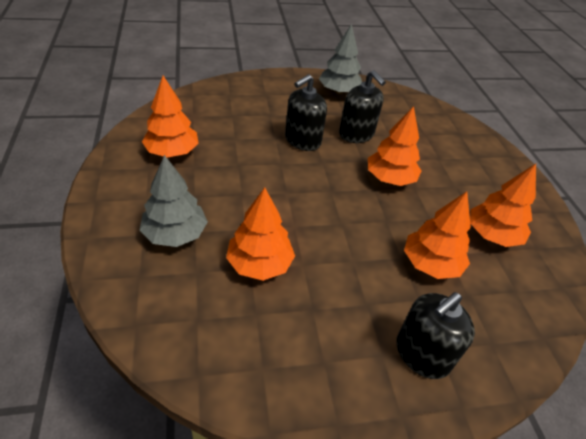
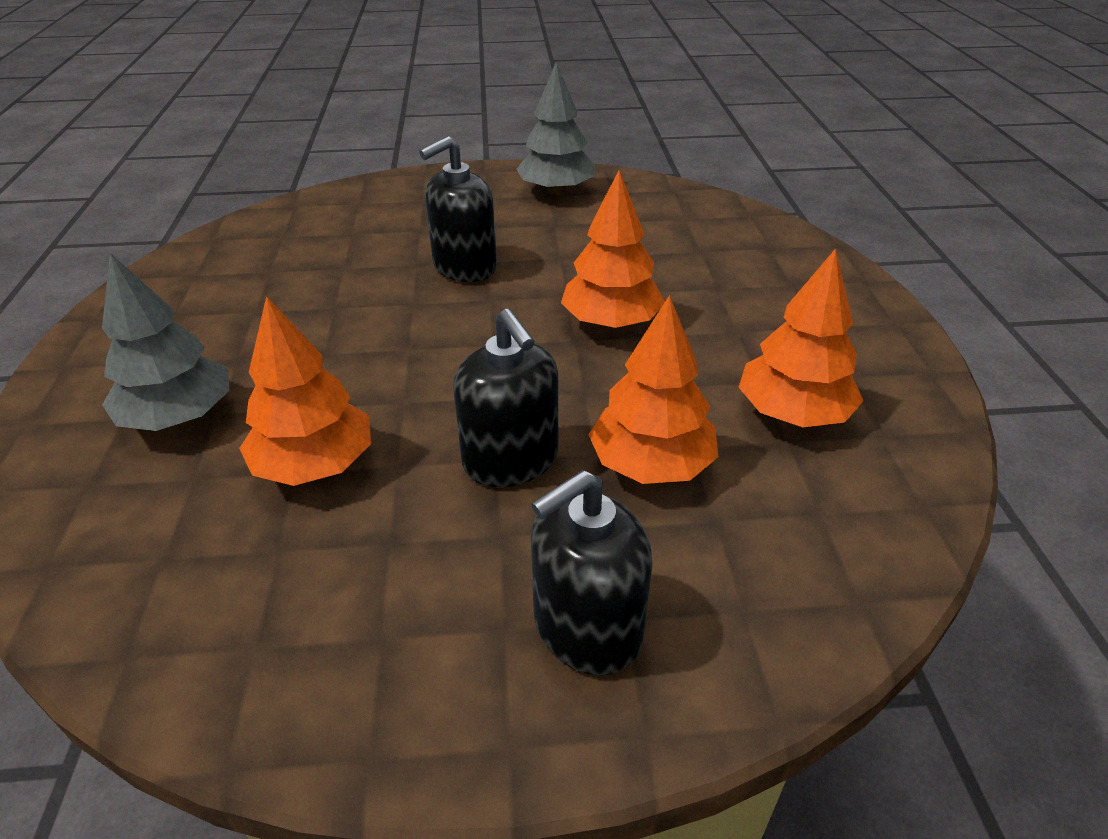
camera: 10 degrees right, 5 degrees down
orange tree [142,76,199,158] -> none
black soap dispenser [339,70,386,143] -> black soap dispenser moved to [453,309,559,487]

